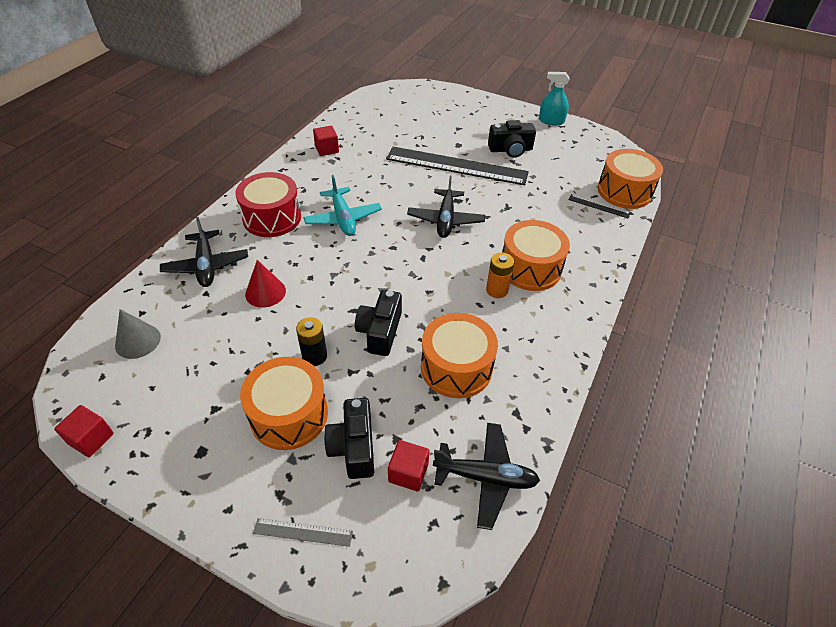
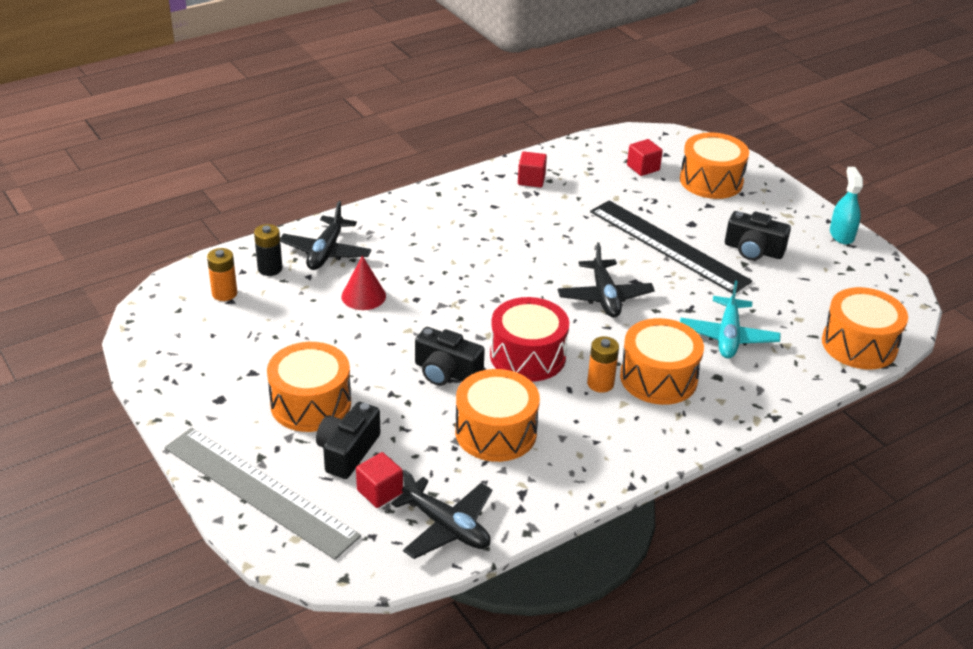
camera: 30 degrees right, 10 degrees down
red cube [54,405,114,457] -> red cube moved to [627,139,663,176]
grey cone [115,309,161,359] -> orange battery [207,248,237,301]
red drum [235,172,301,237] -> red drum moved to [490,297,569,382]
grey ruler [253,518,353,547] -> grey ruler [165,428,361,560], size x2.47
black battery [296,317,327,366] -> black battery moved to [254,224,282,276]
turquoise plane [303,175,382,236] -> turquoise plane moved to [680,280,781,358]
black camera [355,290,402,356] -> black camera turned 105 degrees counterclockwise [415,327,485,386]
black plane [407,176,485,238] -> black plane turned 45 degrees counterclockwise [558,242,655,318]
turquoise spray bottle [539,72,570,126] -> turquoise spray bottle turned 45 degrees clockwise [830,167,863,245]
black ruler [568,194,631,218] -> none
none -> orange drum [680,132,749,199]

